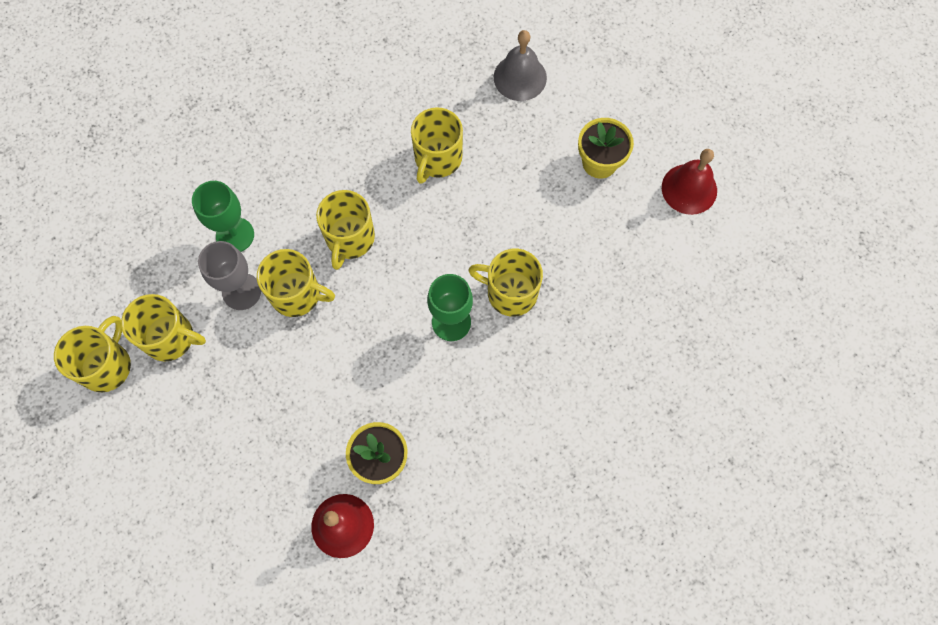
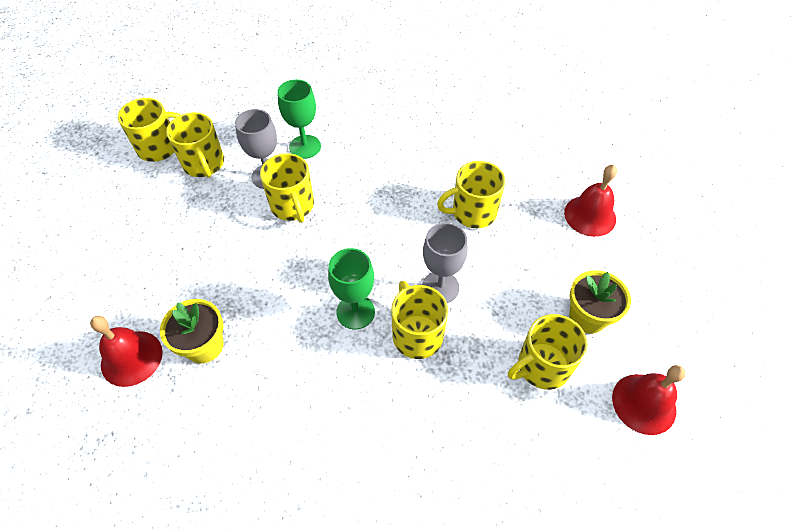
camera: 50 degrees right, 15 degrees down
yellow mug [316,190,375,270] -> yellow mug moved to [508,314,588,390]
grey bell [494,30,547,101] -> red bell [564,165,617,237]
none -> grey goblet [422,223,468,303]

